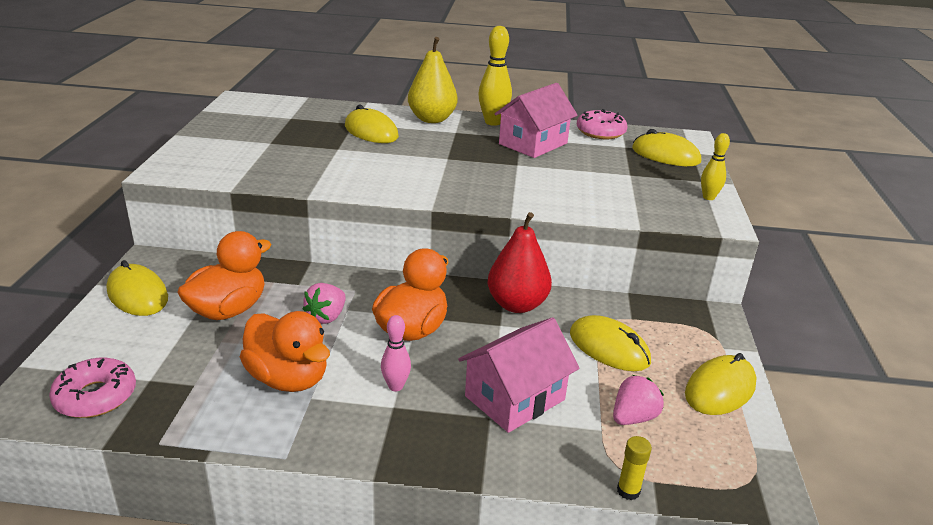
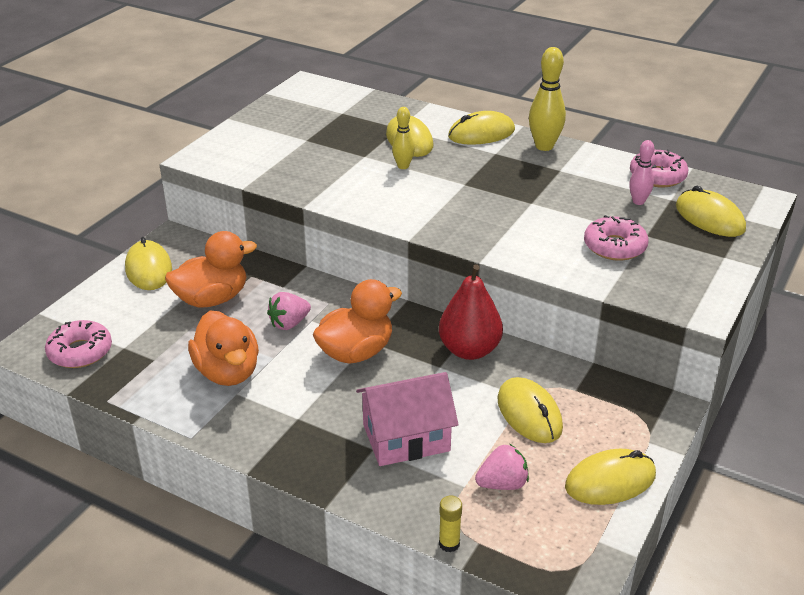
camera: 25 degrees right, 5 degrees up
pink bowling pin [381,315,411,391] -> pink bowling pin moved to [629,140,654,205]
yellow pear [408,37,458,123] -> yellow mouse [448,111,515,145]
pink house [495,83,578,158] -> none
yellow bowling pin [701,133,730,200] -> yellow bowling pin moved to [392,107,415,169]
none -> pink donut [584,215,648,261]

